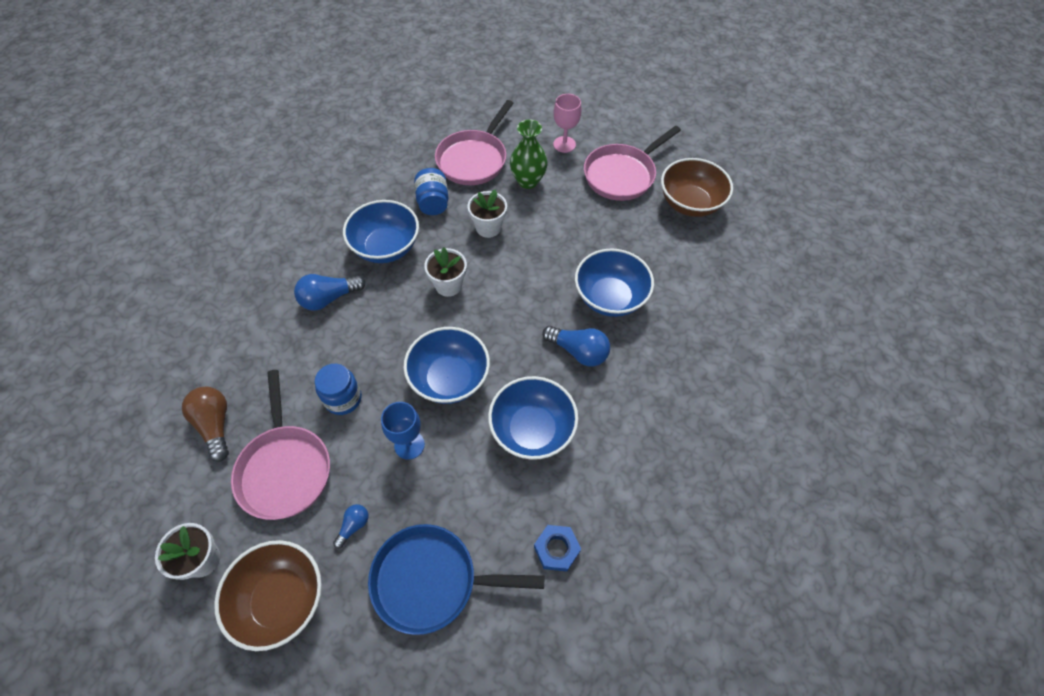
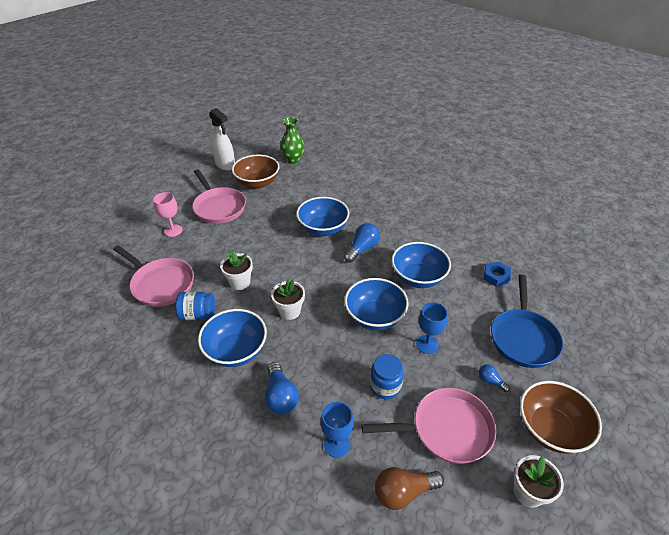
camera: 80 degrees left, 15 degrees down
green vase [510,119,548,189] -> green vase moved to [280,117,304,164]
none -> white spray bottle [209,108,235,170]
none -> blue goblet [321,402,354,458]

